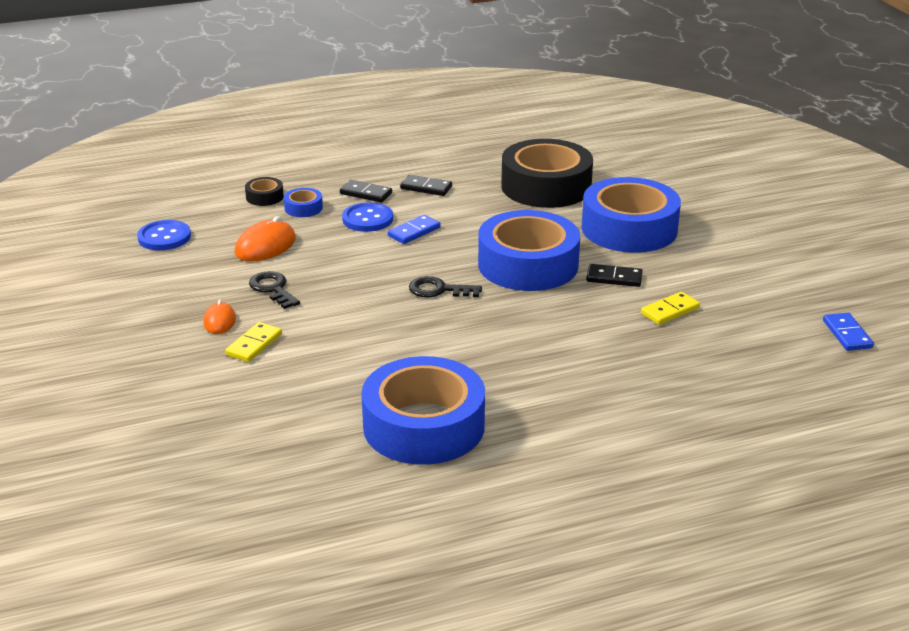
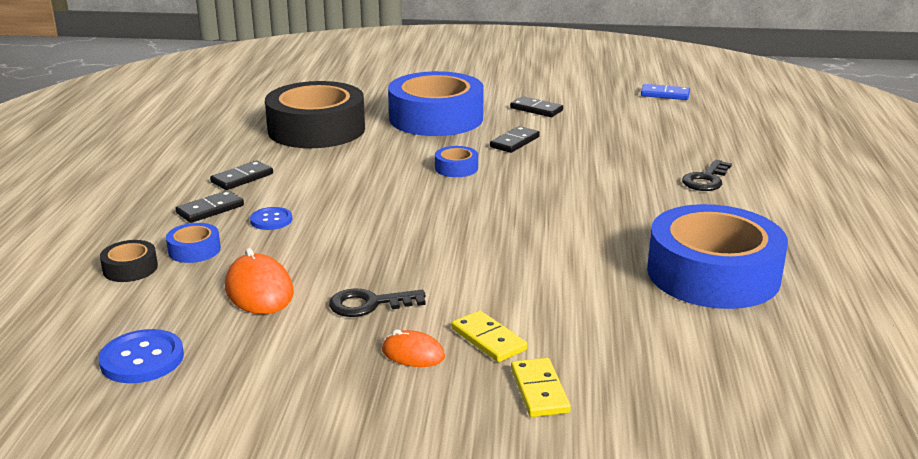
camera: 65 degrees left, 5 degrees down
blue button [342,202,393,232] -> blue button [250,207,292,230], size x0.65
blue domino [388,215,441,244] -> none
black key [409,276,482,297] -> black key moved to [682,160,732,191]
blue tape [478,210,580,291] -> blue tape [435,146,478,177], size x0.41
yellow domino [641,292,700,325] -> yellow domino moved to [511,358,571,417]
none -> black domino [510,96,563,117]

